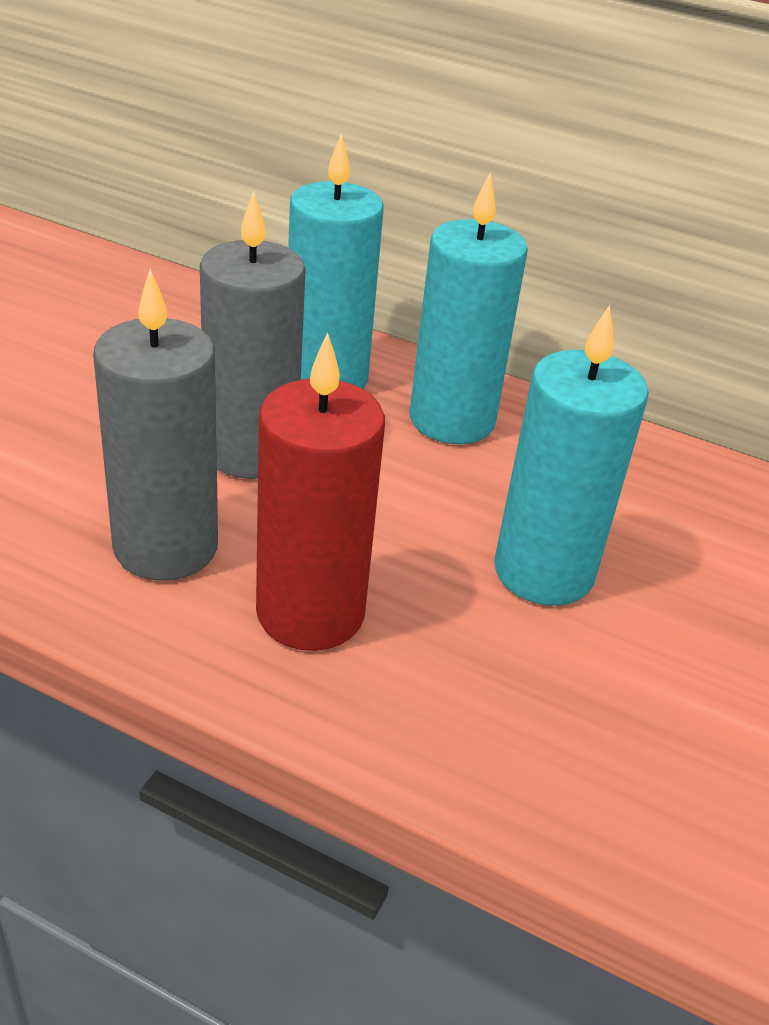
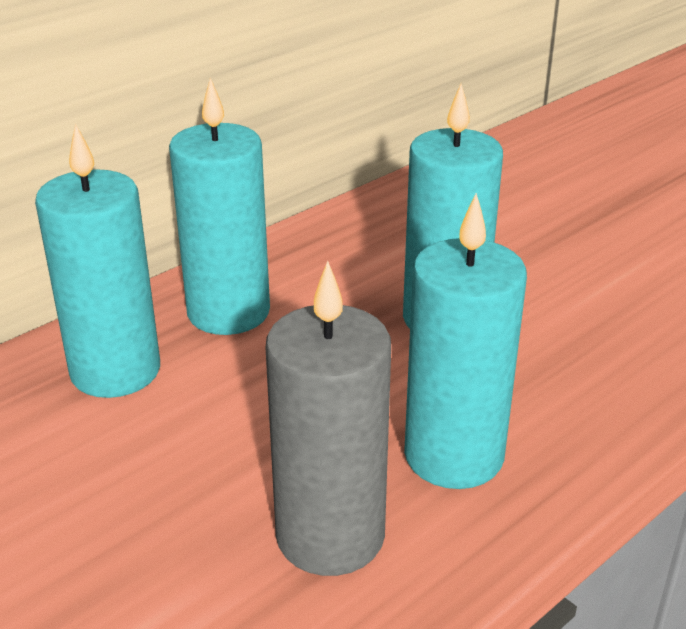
camera: 65 degrees left, 5 degrees down
grey candle [200,190,306,479] -> none
red candle [256,332,385,651] -> turquoise candle [404,193,527,489]

